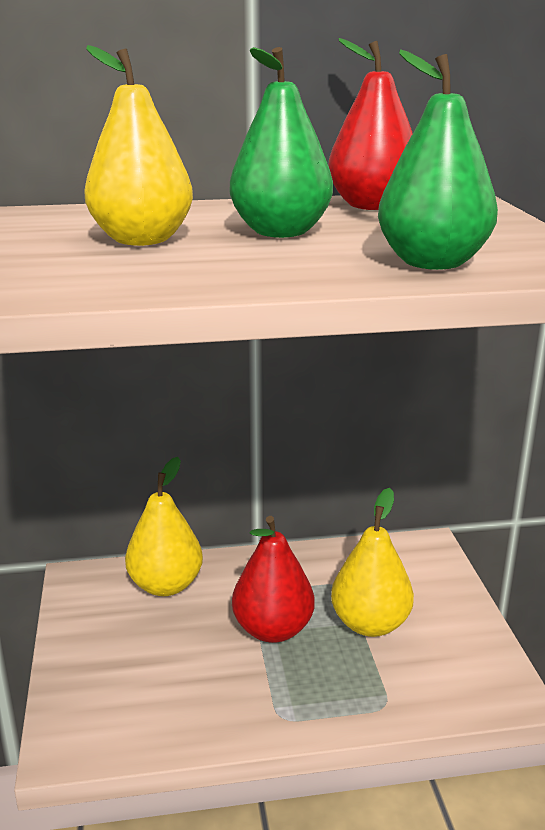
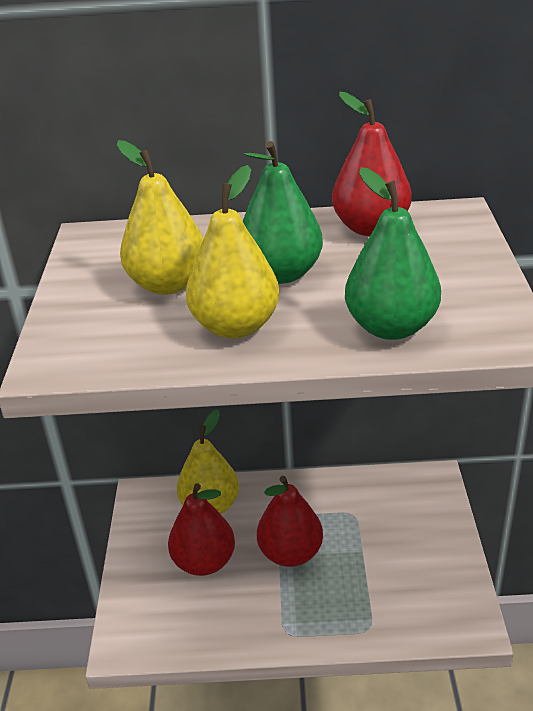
camera: 10 degrees right, 10 degrees up
yellow pear [331,488,414,637] -> yellow pear moved to [186,165,280,339]
none -> red pear [168,483,235,576]

